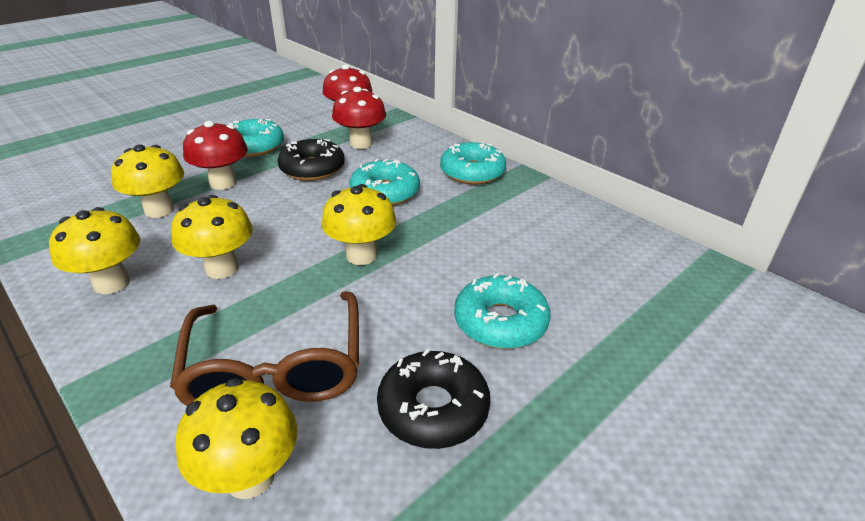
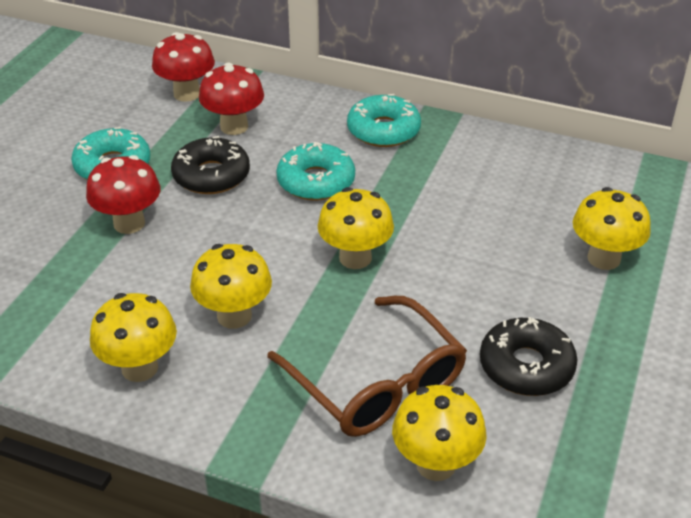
camera: 25 degrees left, 5 degrees up
yellow mushroom [111,144,184,218] -> yellow mushroom moved to [573,187,651,270]
turquoise donut [454,273,551,349] -> none

